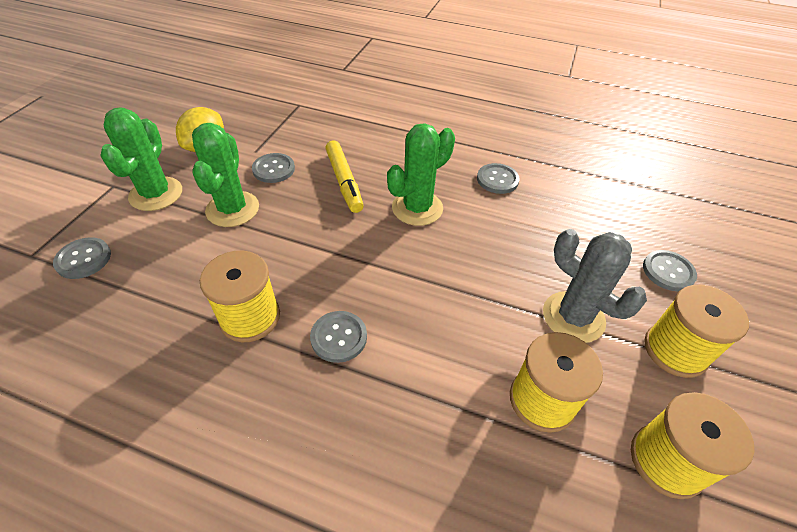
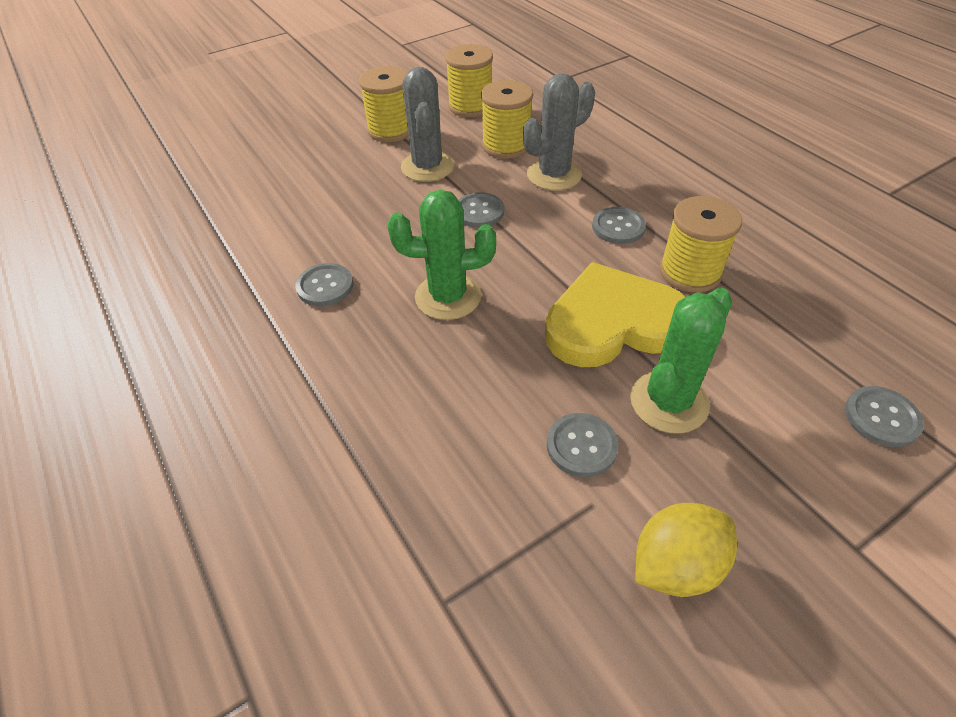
camera: 140 degrees left, 0 degrees up
green cactus [100,108,182,211] -> none
yellow marker [325,140,364,213] -> none
grey button [643,250,697,291] -> grey button moved to [458,192,504,228]
none -> grey cactus [523,73,595,191]
none -> yellow heart [545,262,685,367]

